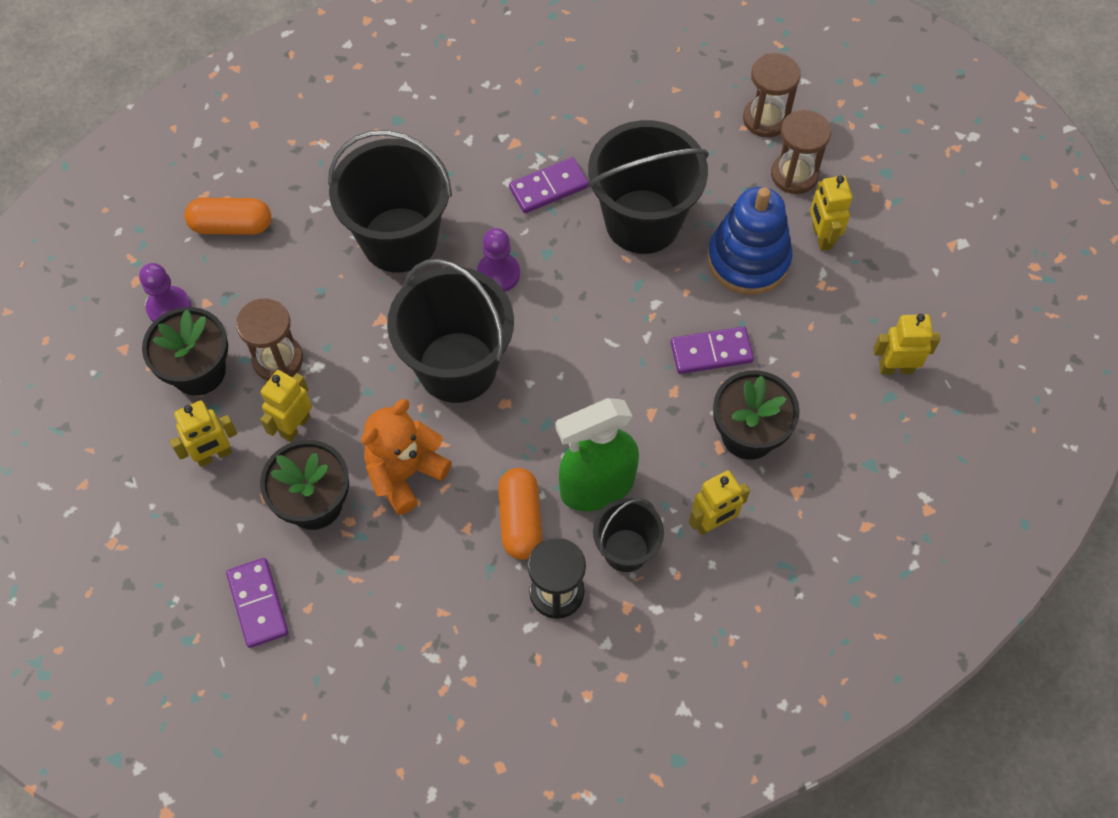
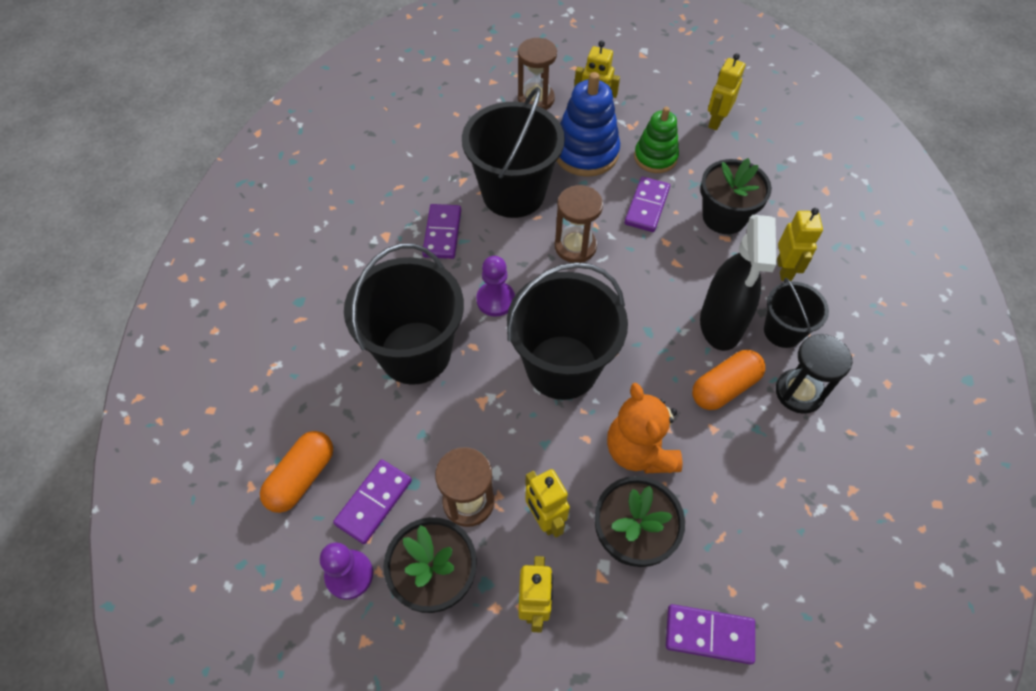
camera: 60 degrees left, 5 degrees down
orange capsule [498,468,542,560] -> orange capsule turned 60 degrees counterclockwise [692,350,765,410]
green spray bottle [555,398,639,511] -> black spray bottle [700,215,776,351]
brown hourglass [743,53,801,137] -> brown hourglass moved to [555,185,603,263]
none -> purple domino [333,459,412,544]
none -> green stacking toy [634,107,679,173]

